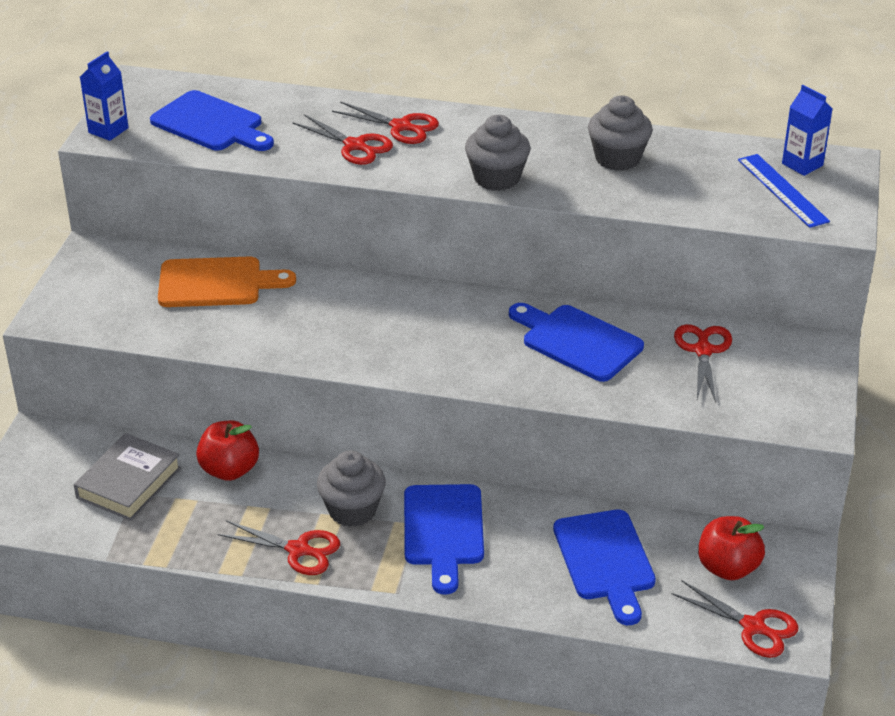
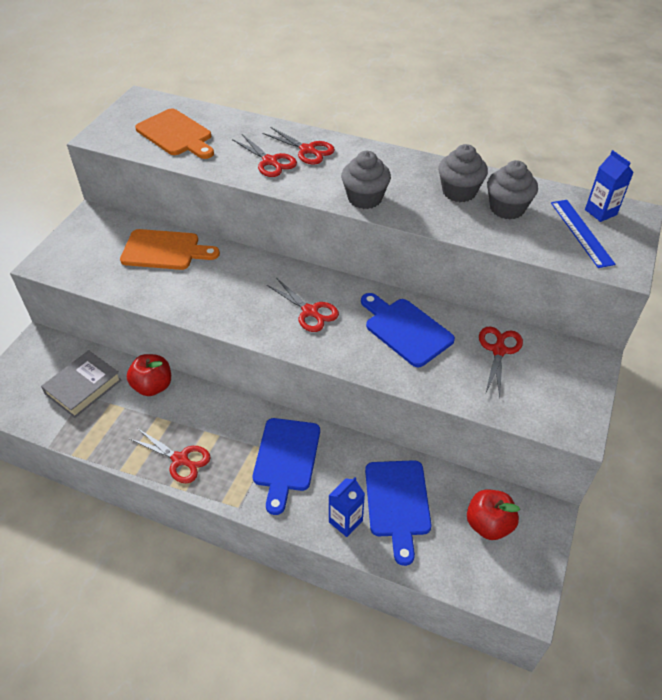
camera: 10 degrees right, 10 degrees up
blue carton [80,51,129,141] -> blue carton moved to [328,477,365,537]
blue cutting board [150,90,274,151] -> orange cutting board [135,108,214,159]
grey cupcake [317,450,386,527] -> grey cupcake moved to [487,160,538,220]
red scissors [672,580,799,658] -> red scissors moved to [267,278,339,332]

